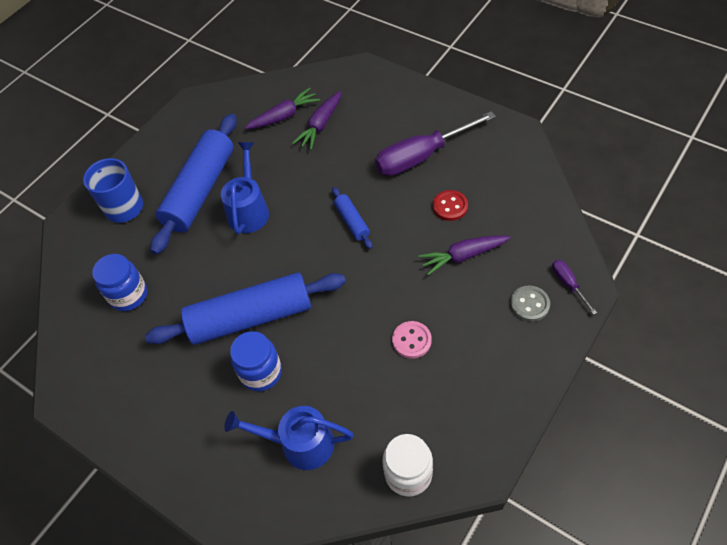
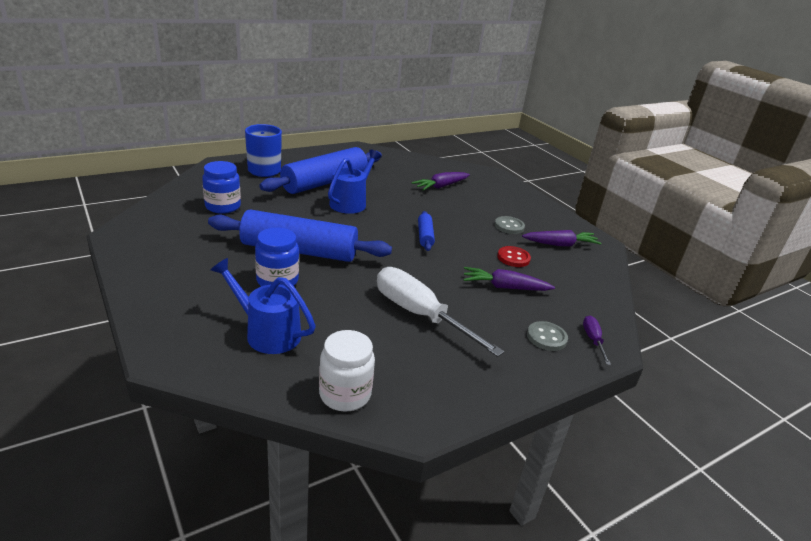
camera: 15 degrees right, 25 degrees down
purple carrot [245,87,320,129] -> purple carrot moved to [522,230,602,247]
purple screwdriver [375,112,496,176] -> grey button [494,216,525,234]
pink button [392,321,432,359] -> white screwdriver [377,267,504,357]

